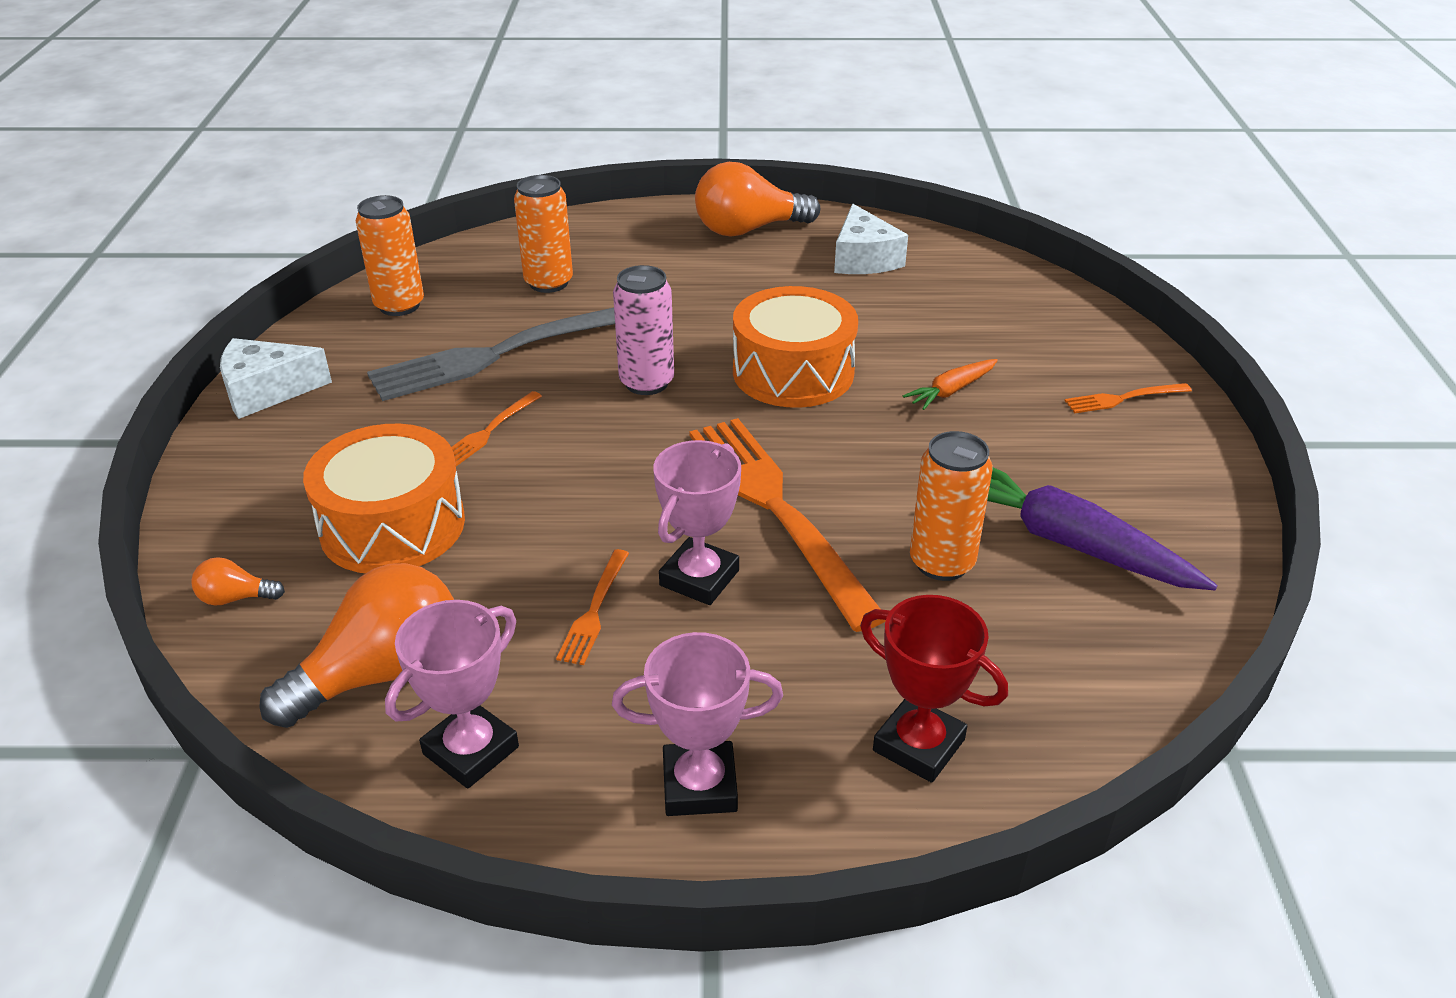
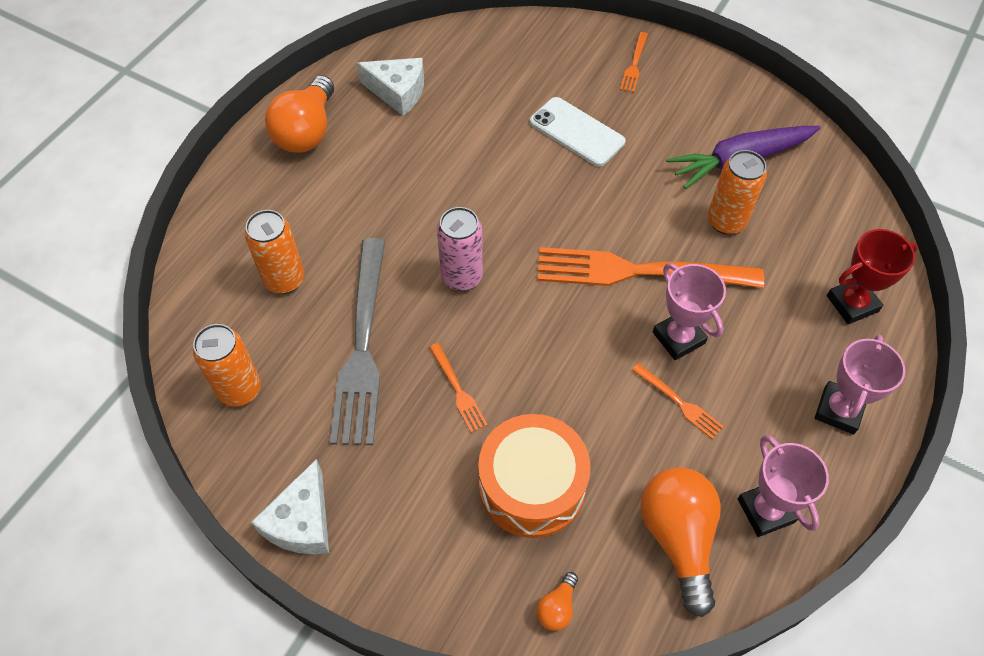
camera: 60 degrees left, 20 degrees up
orange drum [733,286,858,408] -> none
orange carrot [903,359,998,410] -> white phone [530,97,626,167]

